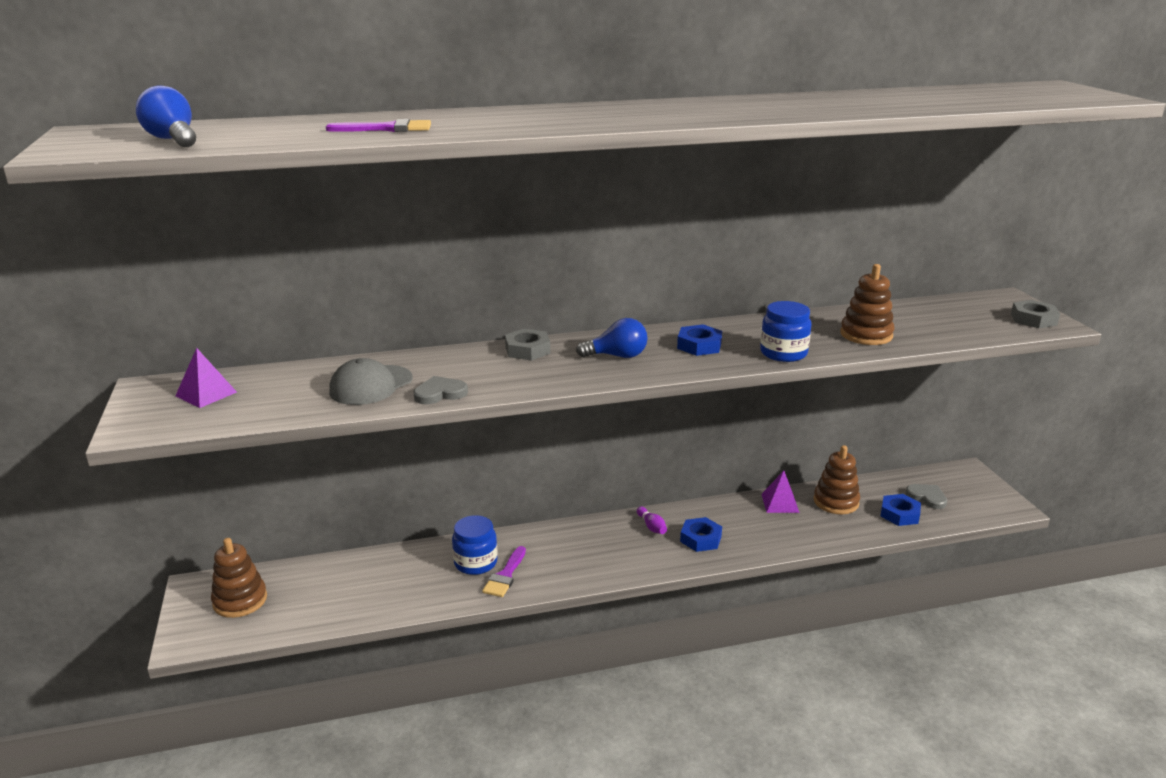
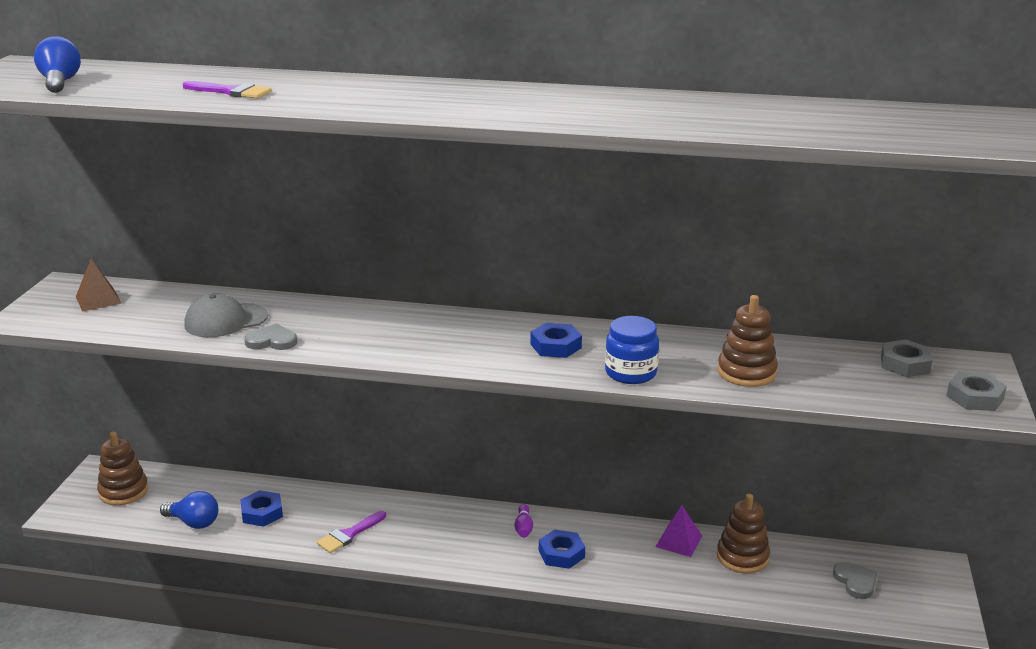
camera: 25 degrees right, 0 degrees up
purple pyramid [175,348,237,408] -> brown pyramid [76,259,122,312]
blue jar [452,515,498,575] -> none
grey nut [505,329,551,361] -> grey nut moved to [881,339,933,377]
blue light bulb [576,318,648,358] -> blue light bulb moved to [160,491,218,529]
blue nut [880,494,921,526] -> blue nut moved to [240,490,283,527]

